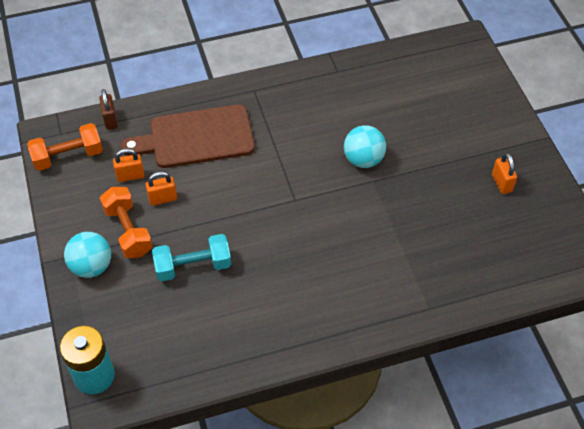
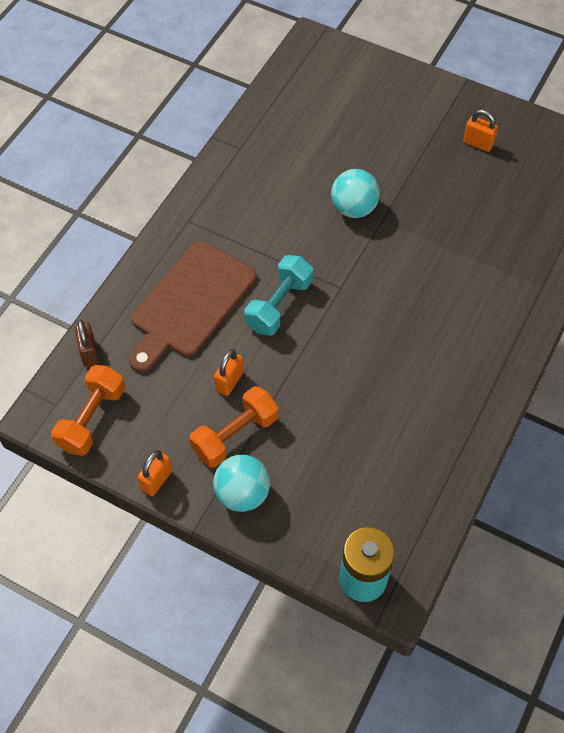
camera: 45 degrees left, 5 degrees up
brown padlock [99,89,118,130] -> brown padlock turned 45 degrees clockwise [75,319,99,367]
orange dumbbell [100,187,153,258] -> orange dumbbell turned 60 degrees counterclockwise [189,386,278,468]
orange padlock [113,148,145,182] -> orange padlock moved to [137,450,172,496]
turquoise dumbbell [152,234,231,282] -> turquoise dumbbell moved to [244,255,313,336]

